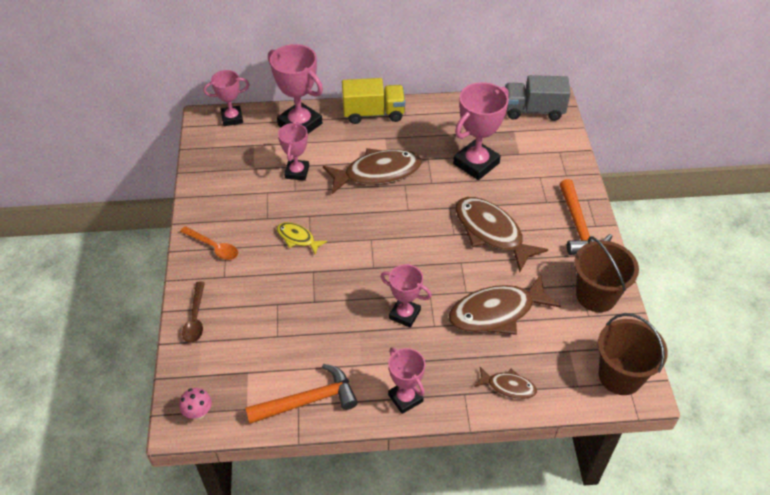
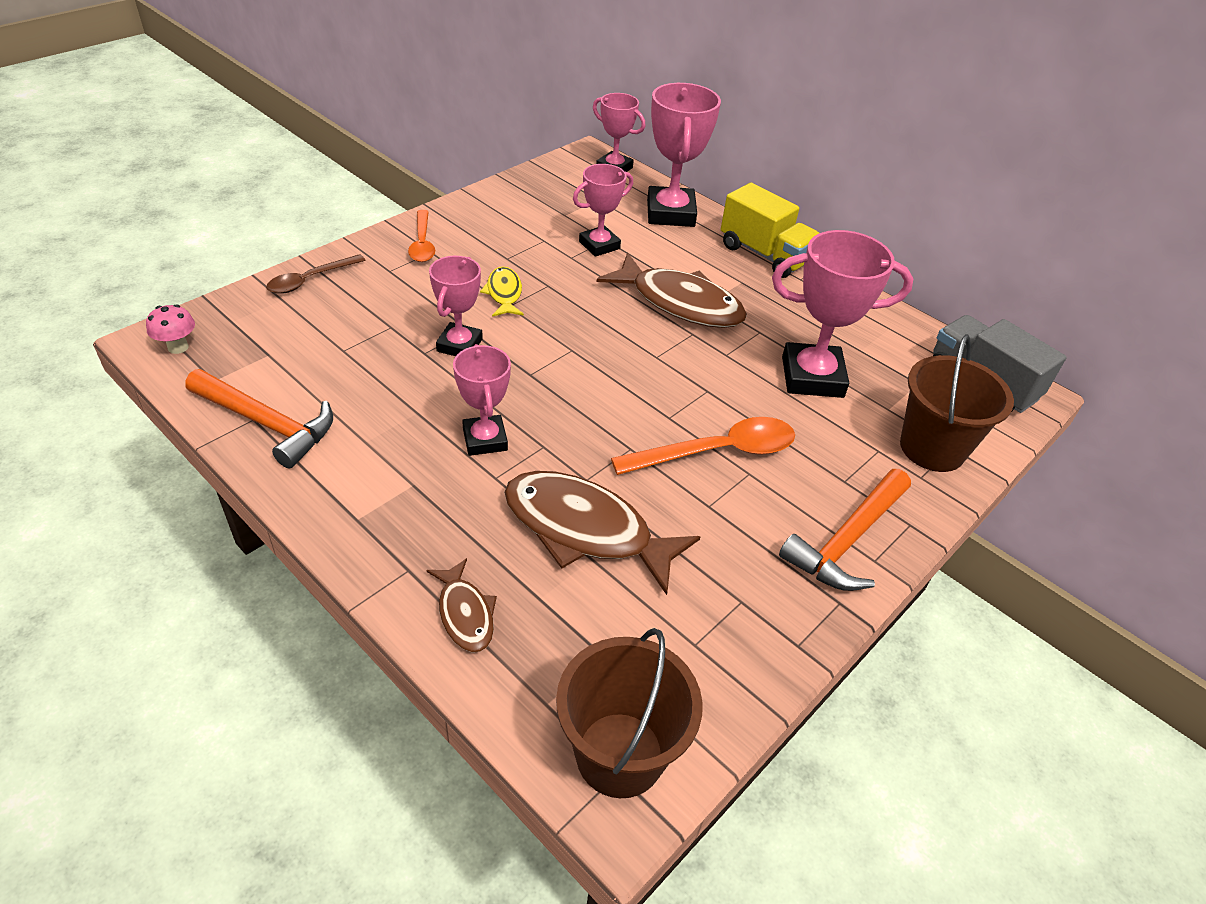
camera: 45 degrees right, 5 degrees down
pink trophy [388,347,425,414] -> pink trophy moved to [429,256,483,356]
brown fish [455,197,548,272] -> orange spoon [611,417,795,475]
brown bucket [574,236,639,312] -> brown bucket moved to [900,334,1014,472]

